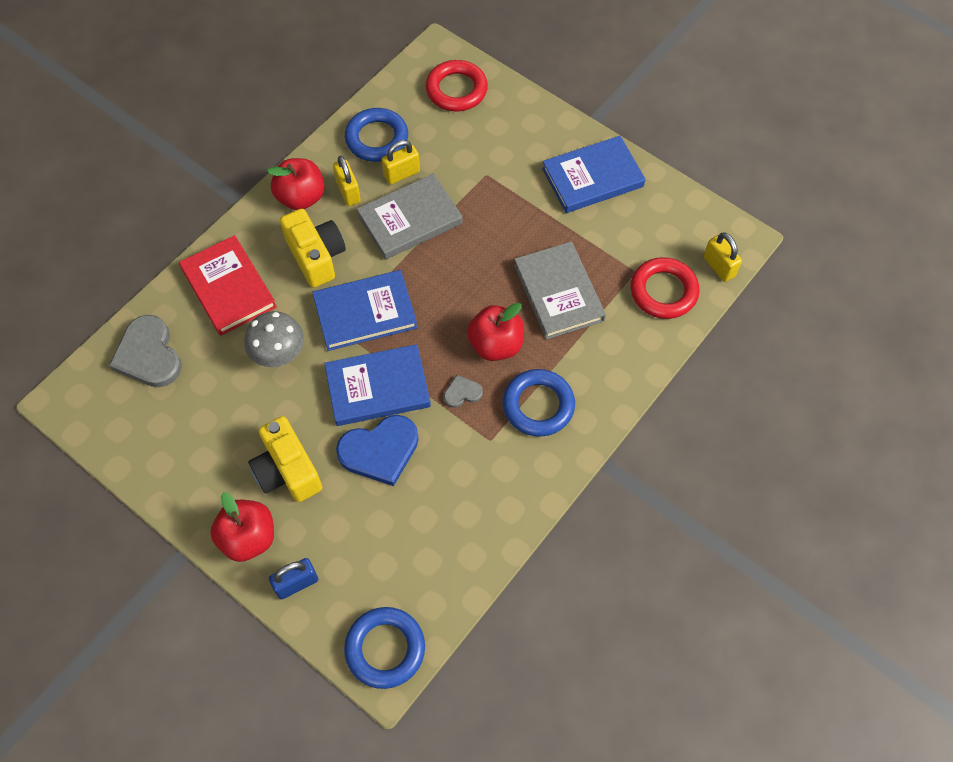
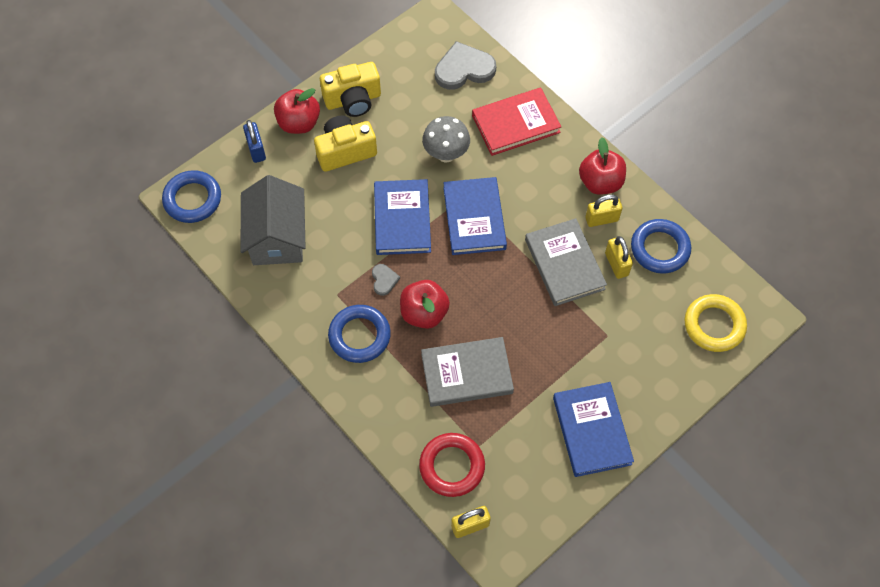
camera: 100 degrees right, 0 degrees up
yellow camera [280,209,346,288] -> yellow camera moved to [320,62,381,117]
blue heart [336,415,419,486] -> none
red ring [426,60,488,112] -> yellow ring [684,294,747,352]
none -> grey house [240,175,305,265]

